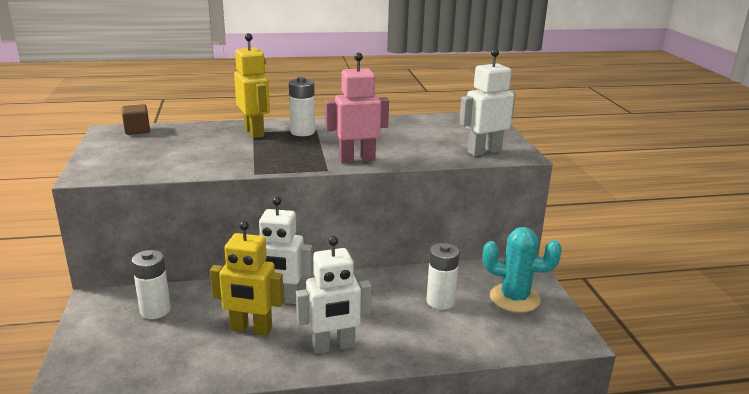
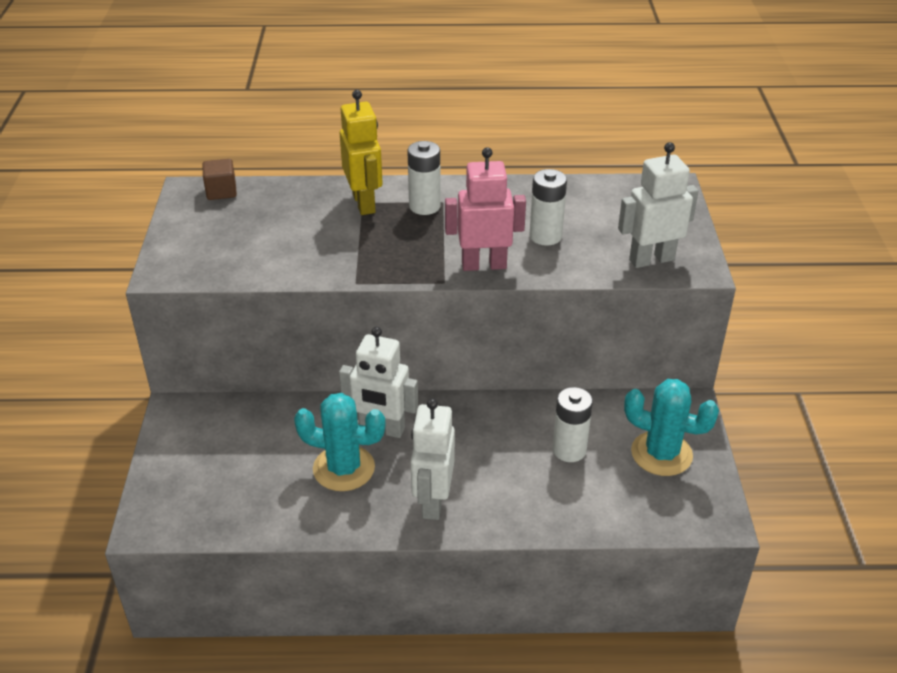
camera: 10 degrees right, 15 degrees up
white battery [132,250,171,319] -> white battery moved to [530,169,567,246]
yellow robot [210,221,284,335] -> turquoise cactus [294,393,385,491]
white robot [296,236,372,354] -> white robot turned 105 degrees clockwise [410,398,455,520]

